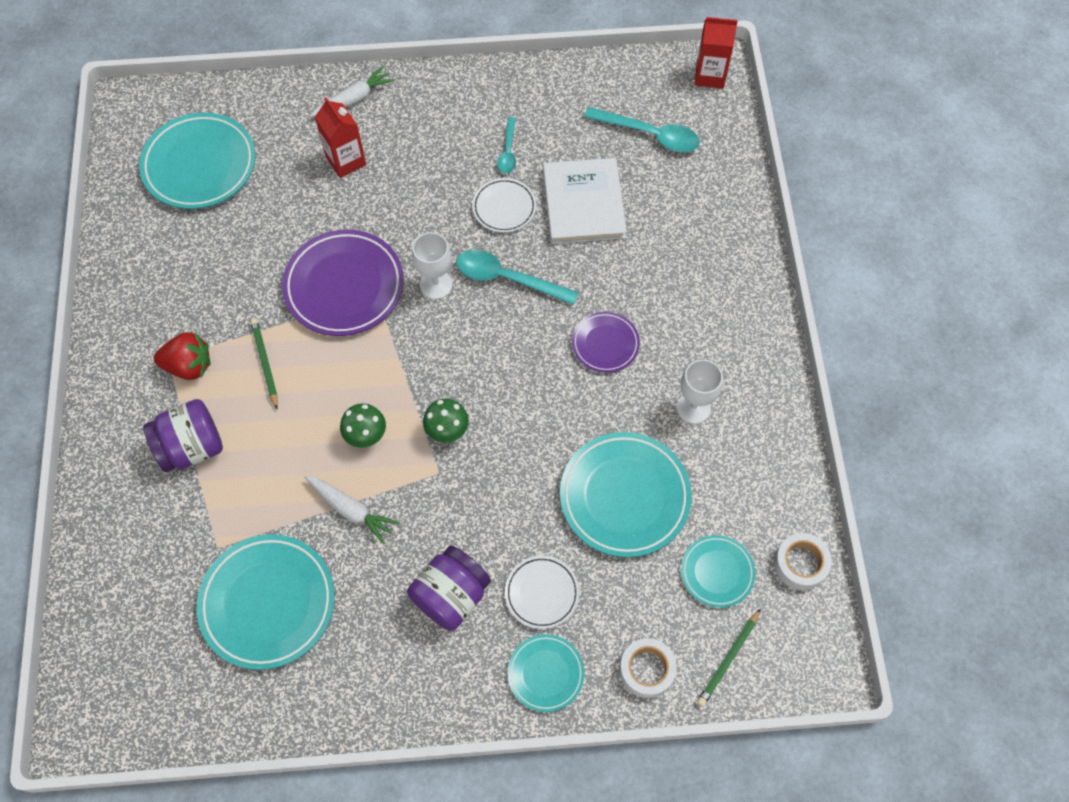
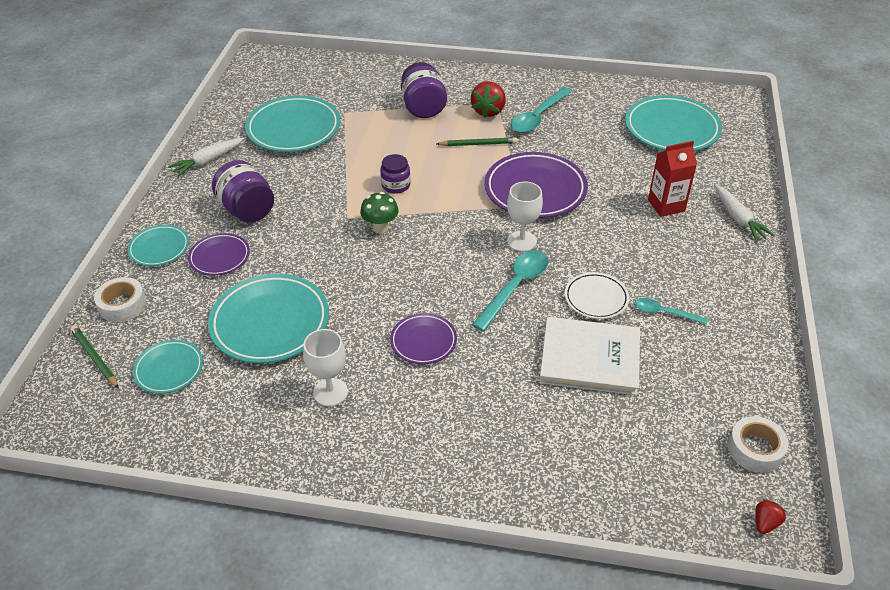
camera: 105 degrees right, 20 degrees down
white carrot [304,475,399,544] -> white carrot moved to [168,138,244,176]
green mushroom [340,403,386,448] -> purple jar [380,154,410,194]
white plate [505,556,579,629] -> purple plate [188,233,250,276]
turquoise spoon [584,107,700,152] -> turquoise spoon moved to [511,87,573,133]
red carton [695,17,738,89] -> red strawberry [755,499,786,534]
white tape [774,533,832,590] -> white tape moved to [728,416,789,473]

